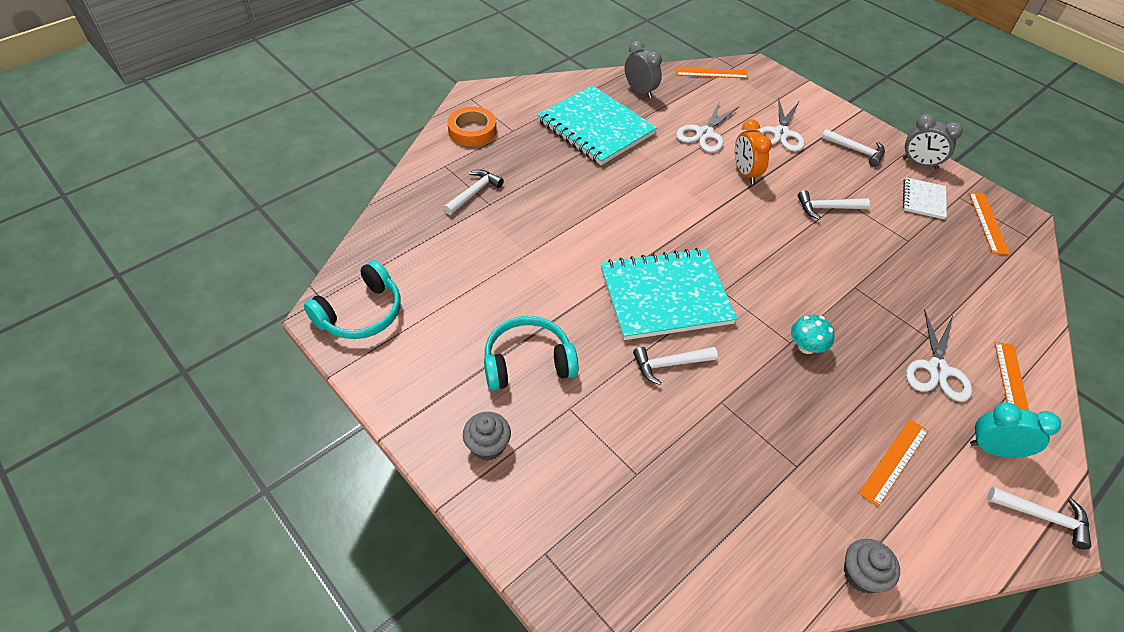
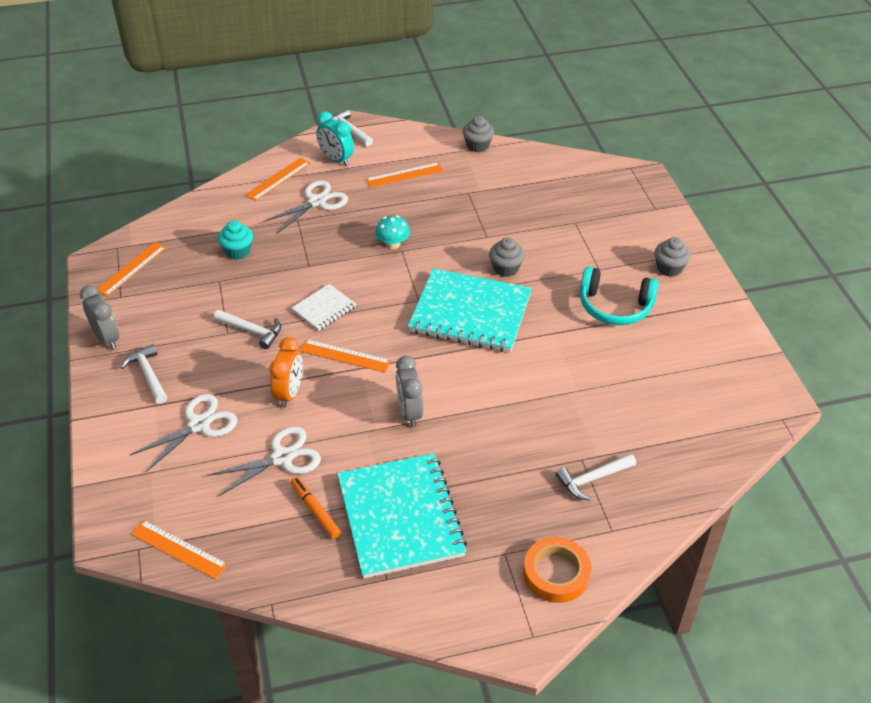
camera: 150 degrees left, 5 degrees down
turquoise headphones [304,260,401,339] -> none
grey clock [625,41,662,99] -> grey clock moved to [396,356,423,427]
white hammer [633,347,718,385] -> grey cupcake [489,238,525,277]
white notebook [903,177,947,220] -> white notebook moved to [292,284,356,331]
none -> turquoise cupcake [218,220,253,260]
none -> orange marker [291,477,341,539]
none -> orange ruler [300,339,391,373]

